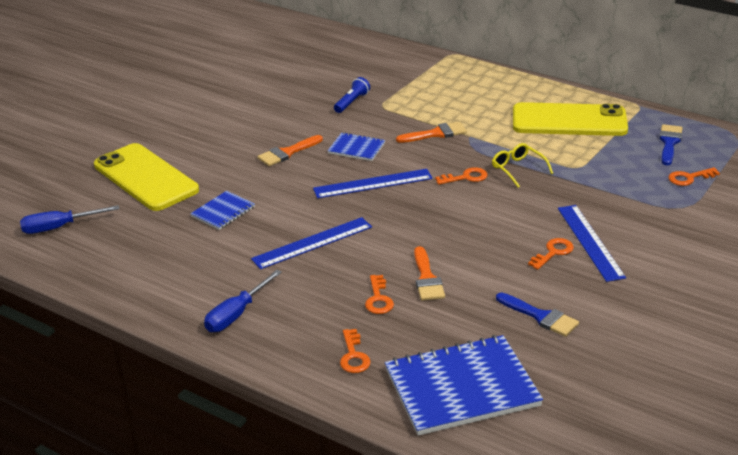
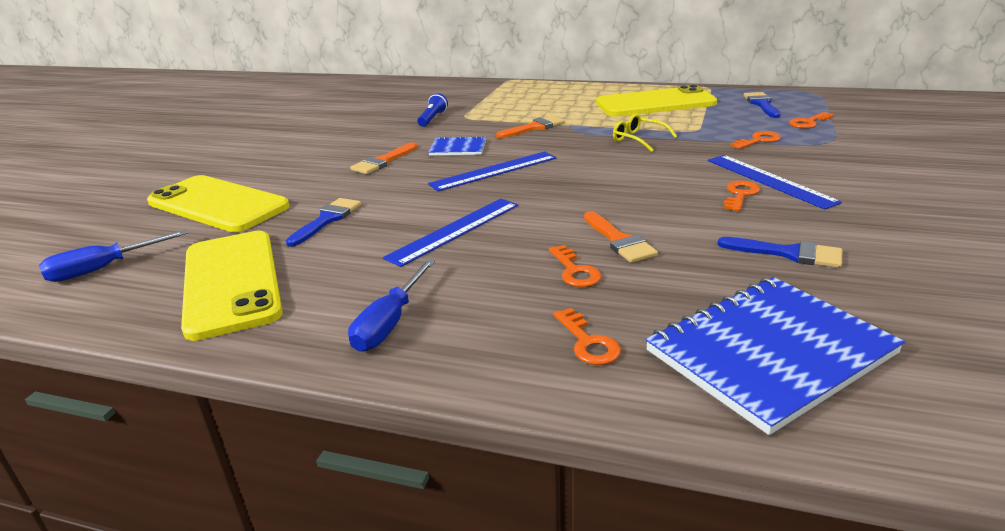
camera: 15 degrees left, 5 degrees down
blue notebook [190,191,255,230] -> blue brush [286,198,361,247]
orange key [435,167,488,185] -> orange key moved to [730,131,781,149]
none -> yellow phone [181,231,283,341]

